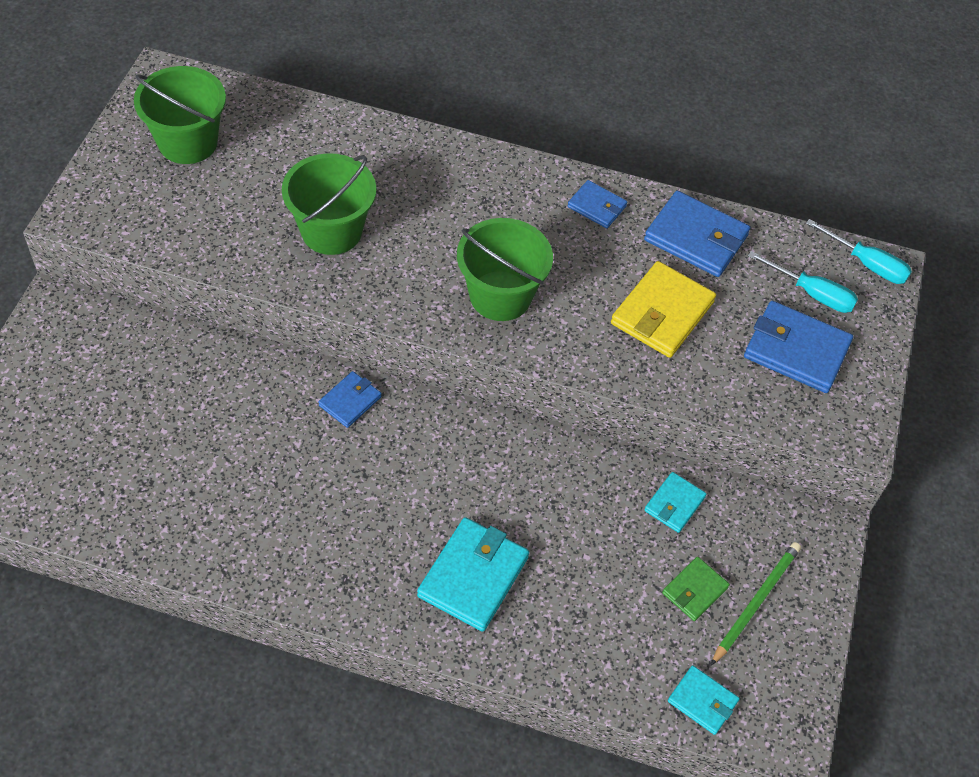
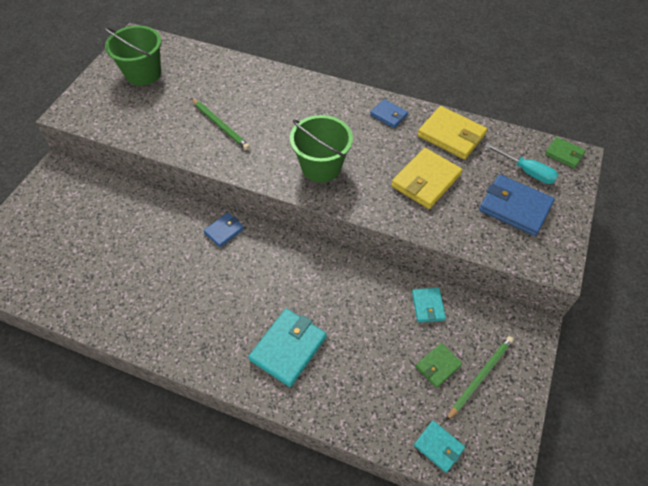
camera: 10 degrees right, 0 degrees up
green bucket [282,153,376,255] -> green pencil [191,98,250,150]
blue wallet [644,191,750,277] -> yellow wallet [418,106,487,160]
turquoise wallet [644,472,707,533] -> turquoise wallet turned 45 degrees counterclockwise [412,288,446,322]
turquoise screwdriver [806,219,912,284] -> green wallet [545,137,586,168]

